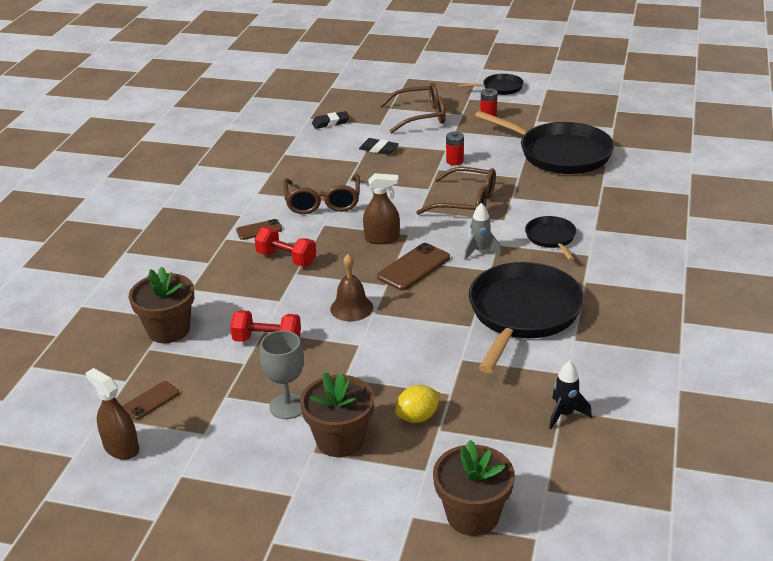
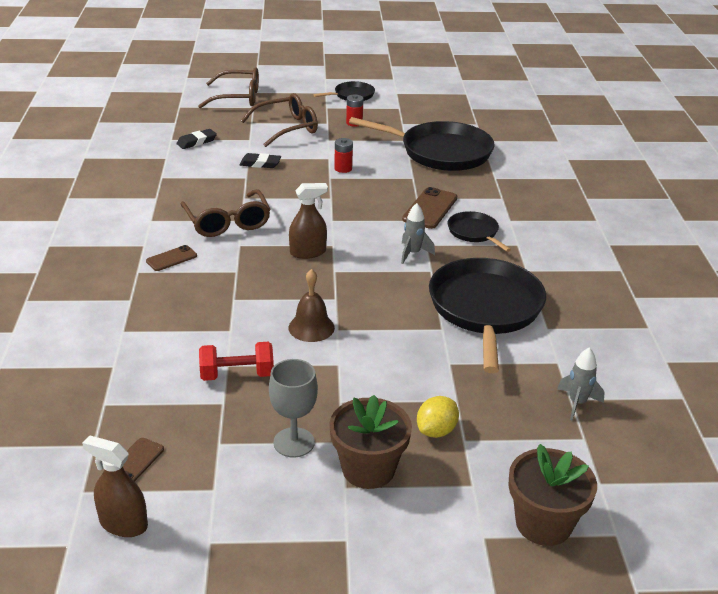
camera: 20 degrees left, 0 degrees up
brown flower pot [129,267,194,343] -> none
red dumbbell [255,227,316,266] -> none
brown phone [377,243,450,291] -> brown phone moved to [402,187,457,229]
brown glasses [416,167,496,215] -> brown glasses moved to [198,67,259,108]
black rocket [549,361,592,429] -> grey rocket [557,347,604,420]

